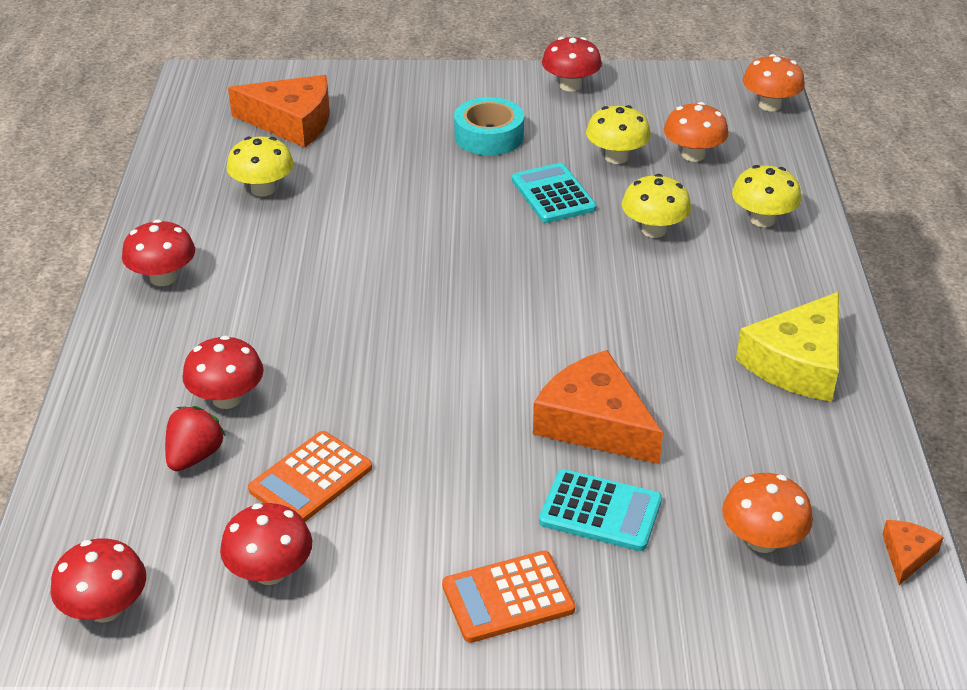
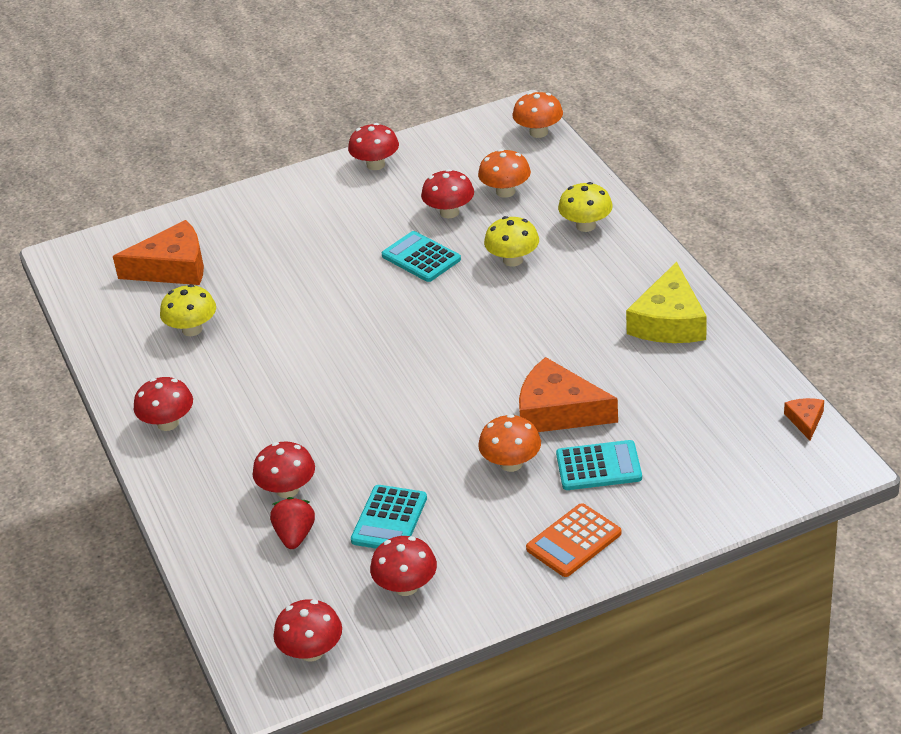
camera: 20 degrees left, 0 degrees up
orange calculator [248,431,372,522] -> turquoise calculator [351,485,427,549]
turquoise tape [454,97,524,156] -> none
yellow mushroom [586,105,651,164] -> red mushroom [421,169,474,218]
orange mushroom [722,473,813,553] -> orange mushroom moved to [478,414,541,472]

